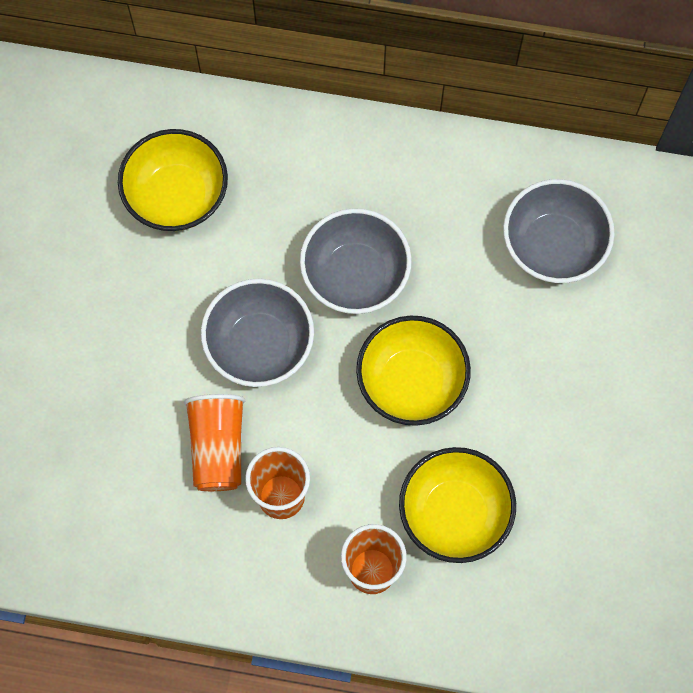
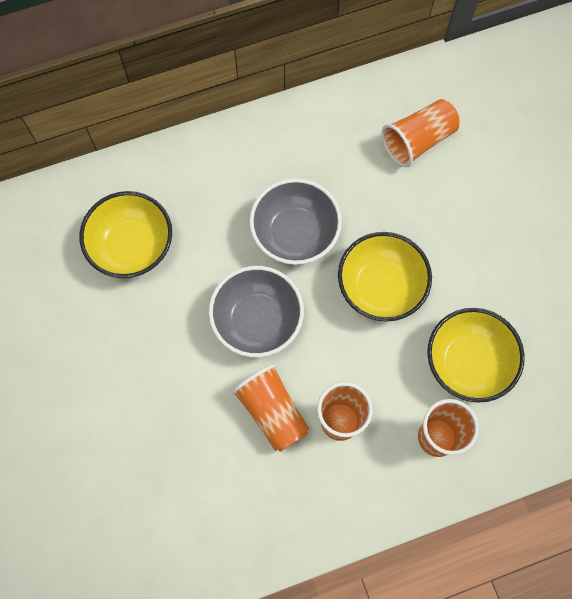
camera: 30 degrees left, 0 degrees up
grey bowl [503,179,615,283] -> orange cup [381,99,460,167]

